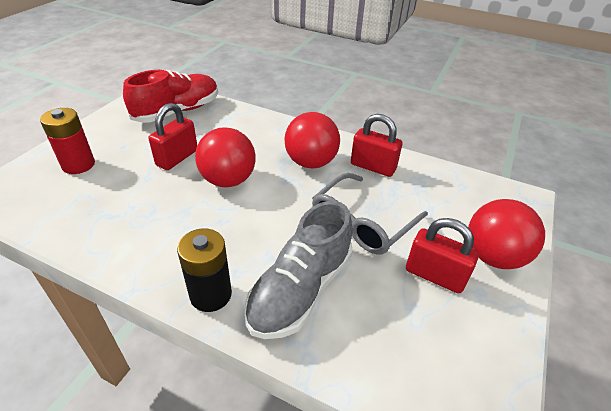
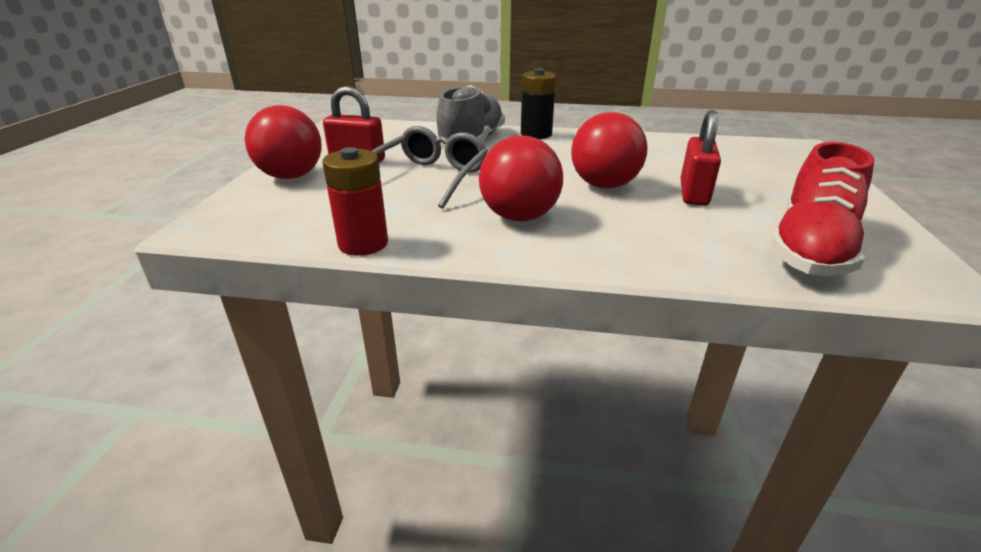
camera: 165 degrees right, 10 degrees down
red battery [40,108,95,174] -> red battery moved to [322,147,388,256]
red padlock [351,114,402,177] -> none

